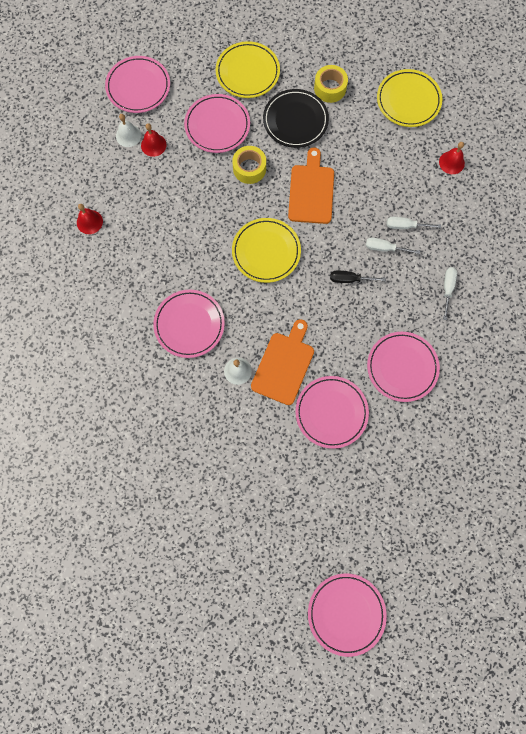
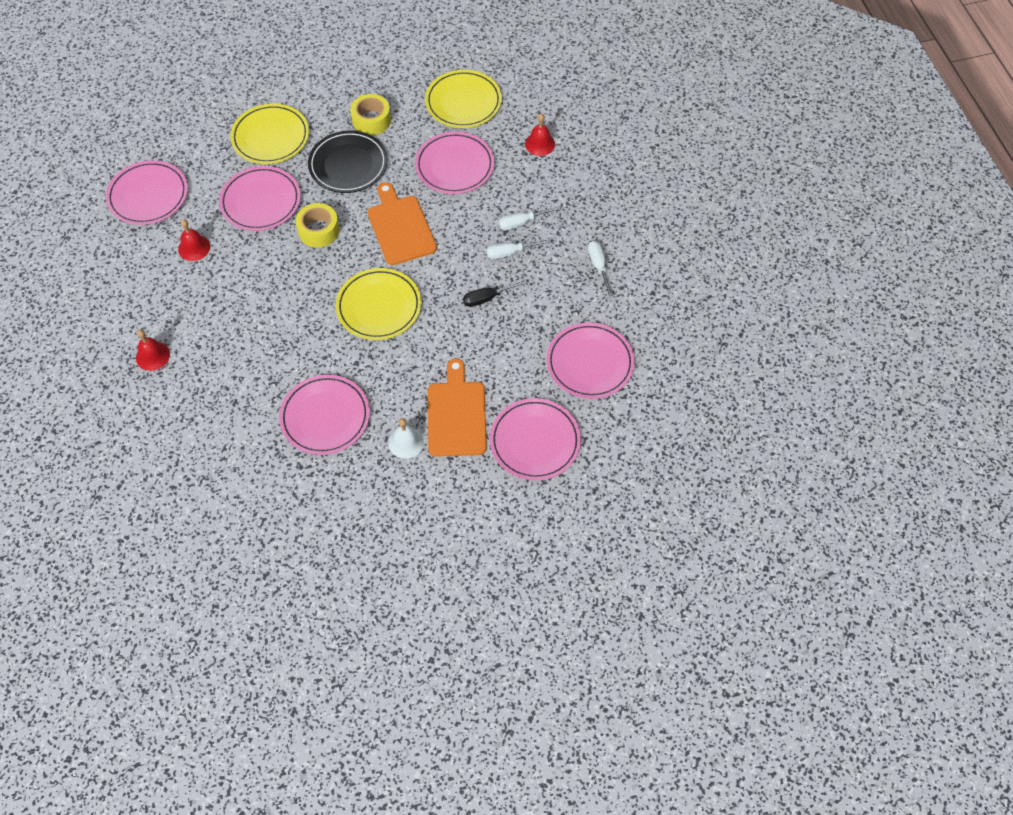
camera: 25 degrees left, 15 degrees down
white bell [116,114,141,147] -> none
pink plate [308,573,387,657] -> pink plate moved to [415,132,495,194]

